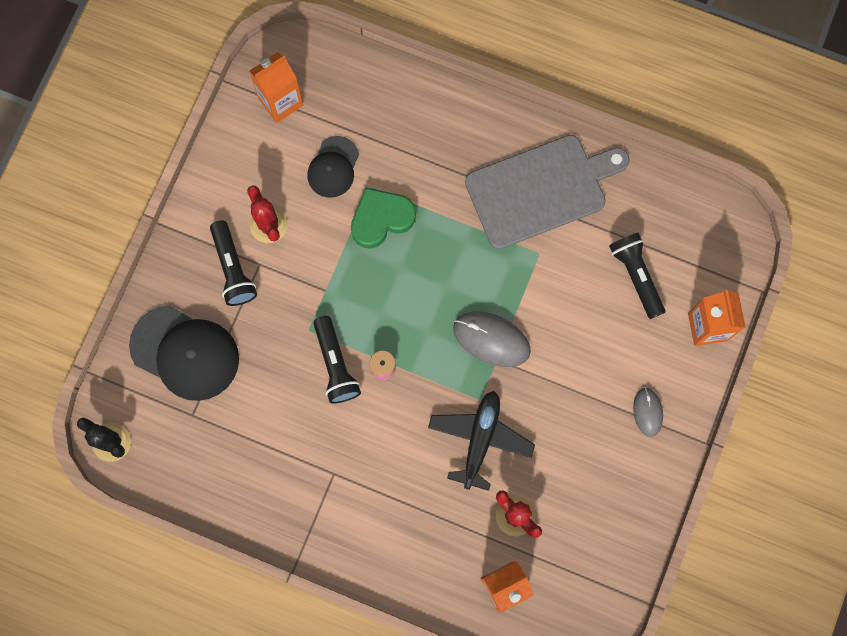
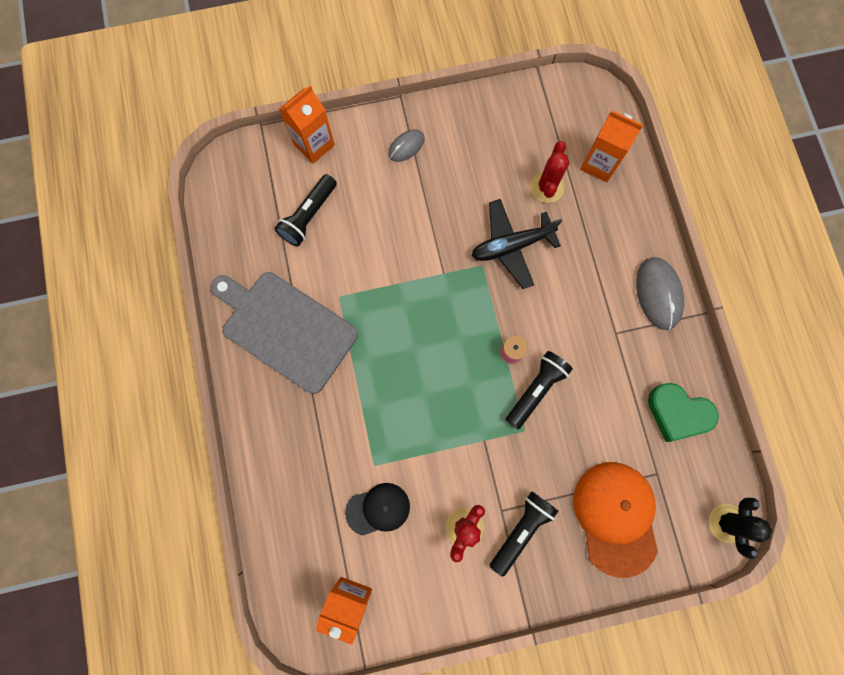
camera: 125 degrees left, 0 degrees up
black cap [129,305,239,401] -> orange cap [573,462,658,578]
green heart [351,187,416,249] -> green heart moved to [648,383,719,442]
grey mouse [453,311,531,367] -> grey mouse moved to [636,257,684,330]

